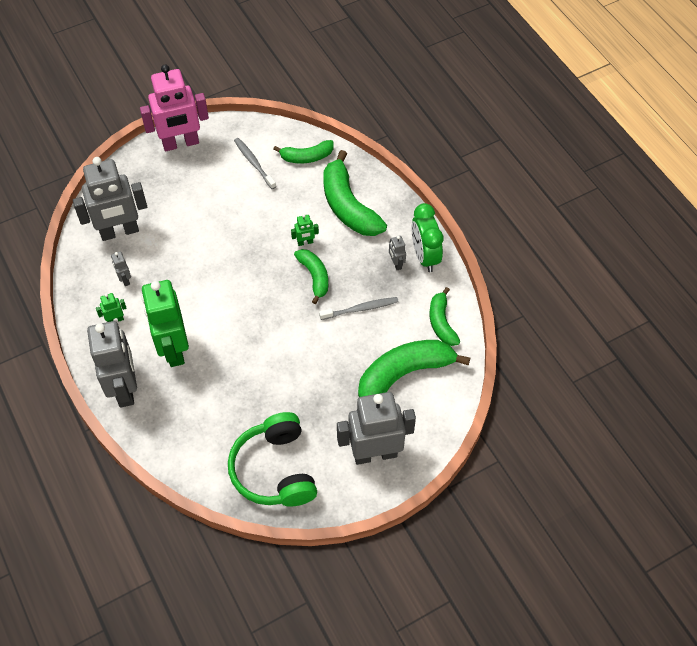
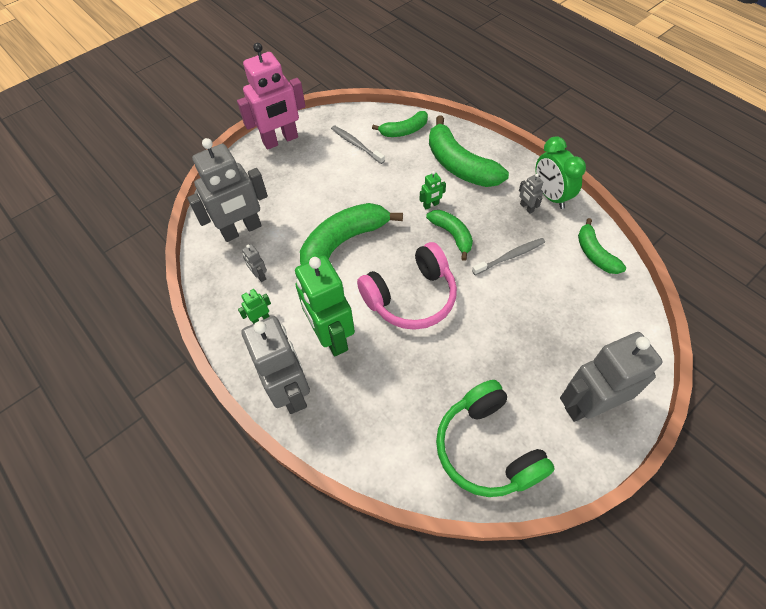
camera: 10 degrees left, 0 degrees up
green banana [358,340,470,397] -> green banana moved to [300,203,403,265]
none -> pink headphones [357,242,457,330]

